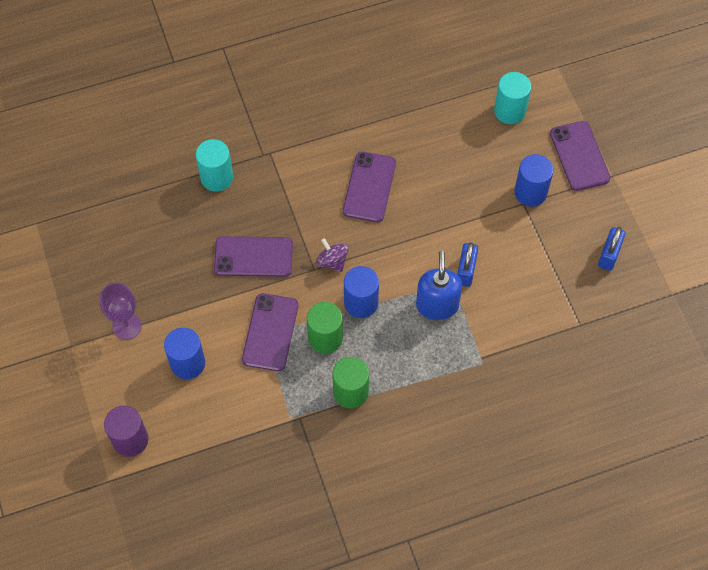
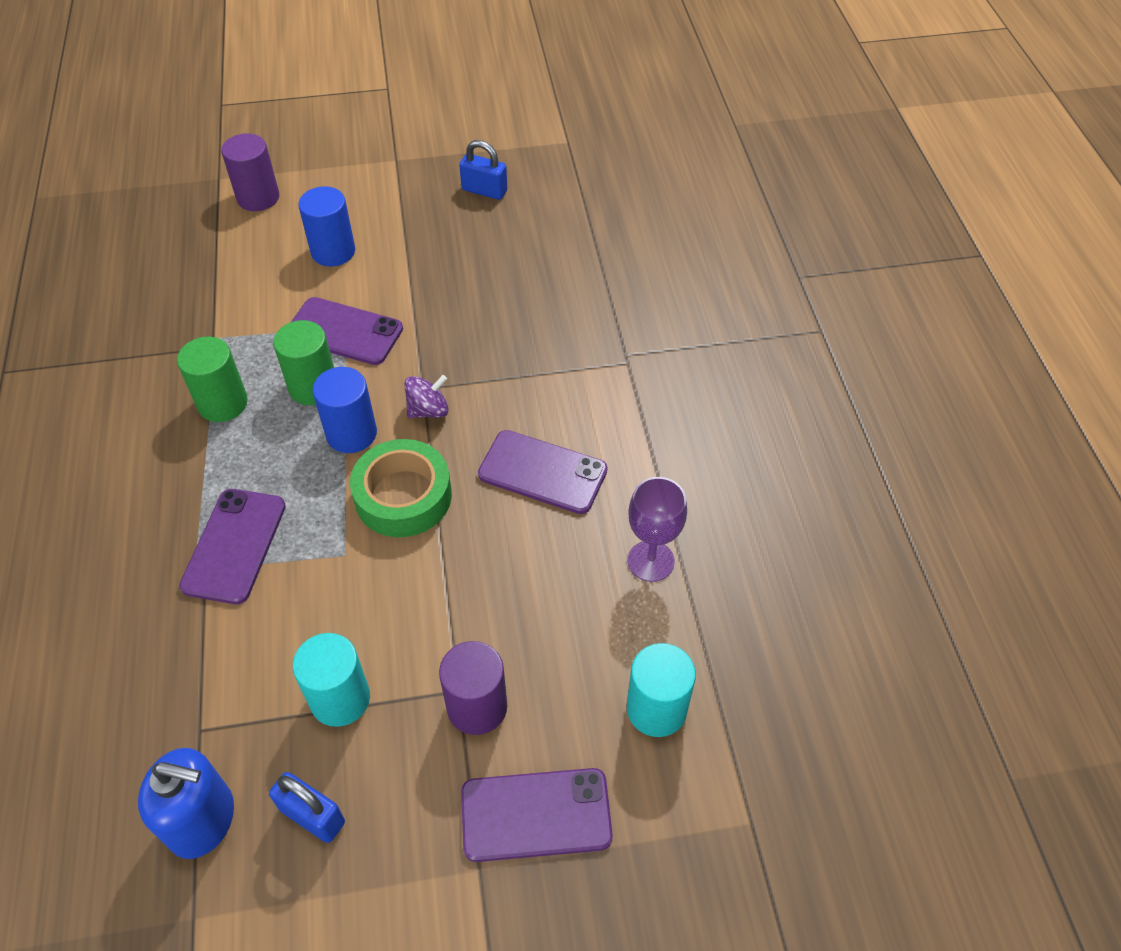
camera: 100 degrees right, 10 degrees down
purple goblet [99,282,142,340] -> purple goblet moved to [628,477,687,582]
turquoise cylinder [196,139,233,192] -> turquoise cylinder moved to [293,633,370,727]
purple phone [214,236,293,277] -> purple phone moved to [179,489,286,604]
blue soap dispenser [416,251,462,320] -> blue soap dispenser moved to [138,748,234,859]
blue padlock [457,242,478,287] -> blue padlock moved to [459,140,507,200]
blue cylinder [514,154,554,207] -> purple cylinder [439,641,507,735]
none -> green tape [350,439,452,537]

